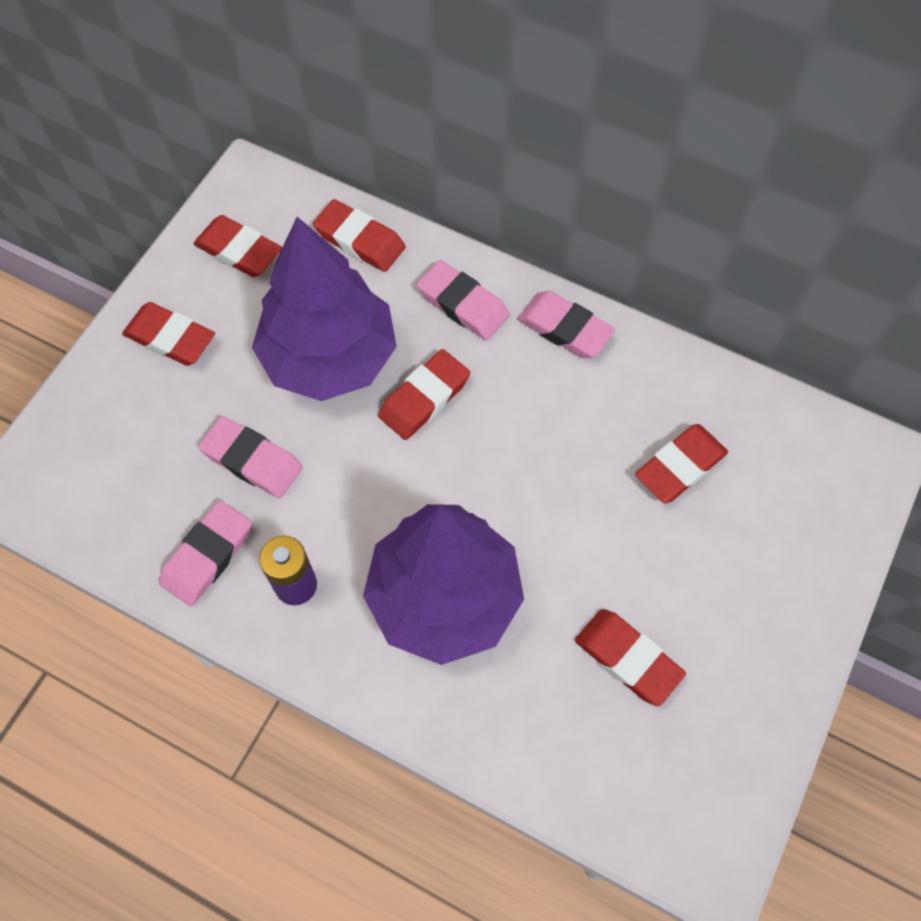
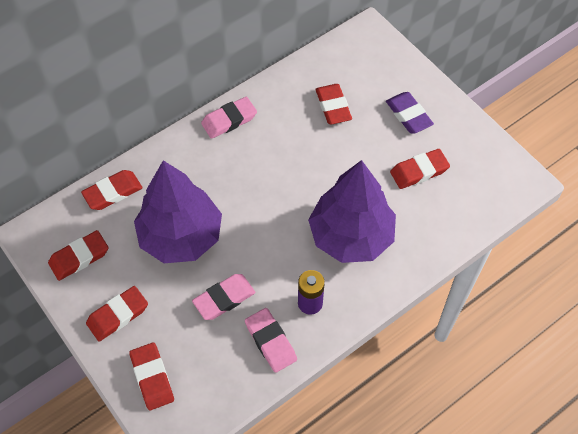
camera: 65 degrees left, 5 degrees down
red eraser [378,349,470,440] -> red eraser moved to [129,342,174,410]
pink eraser [417,260,510,340] -> none
none -> purple eraser [386,92,434,133]

